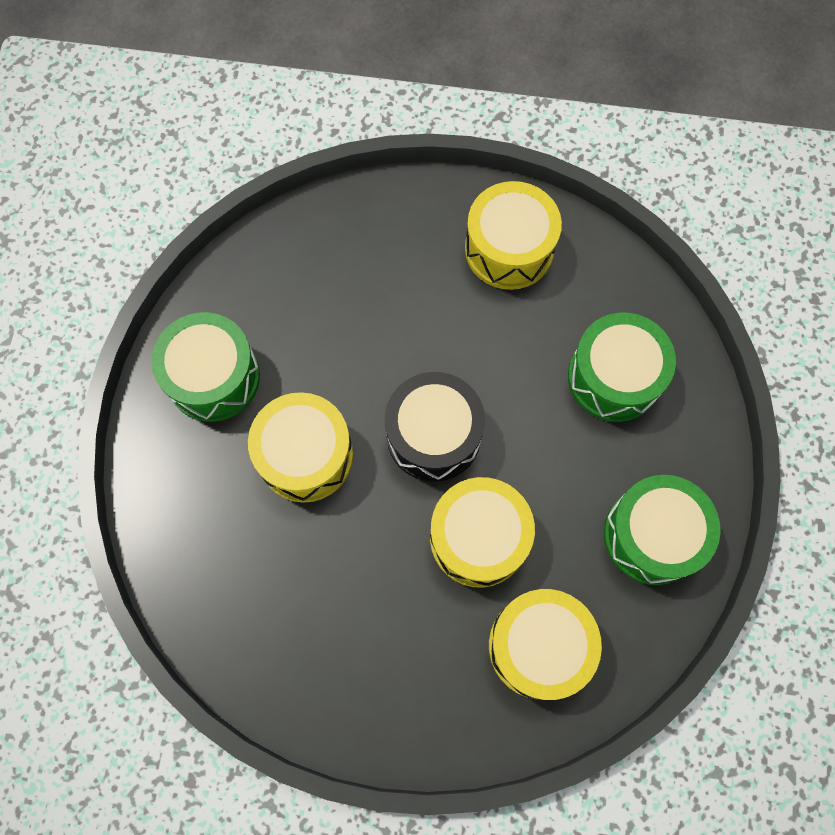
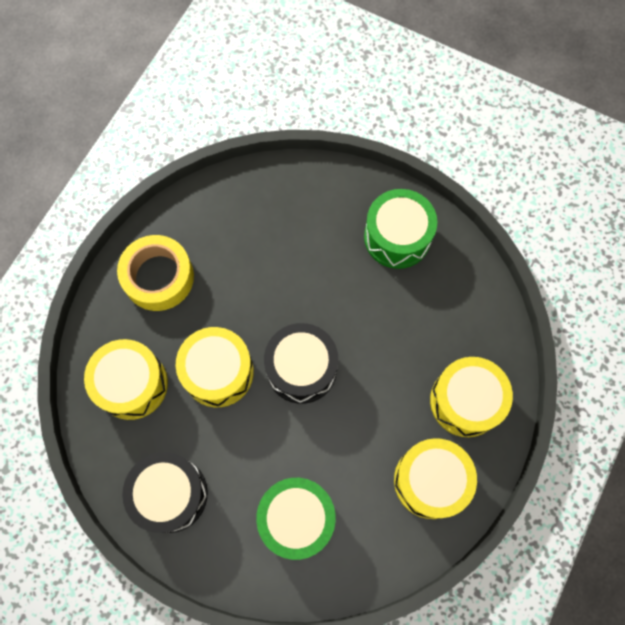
camera: 110 degrees right, 0 degrees up
yellow drum [248,392,353,503] -> yellow drum moved to [430,357,513,437]
green drum [604,475,721,585] -> black drum [122,452,208,533]
none -> yellow tape [117,235,194,311]

